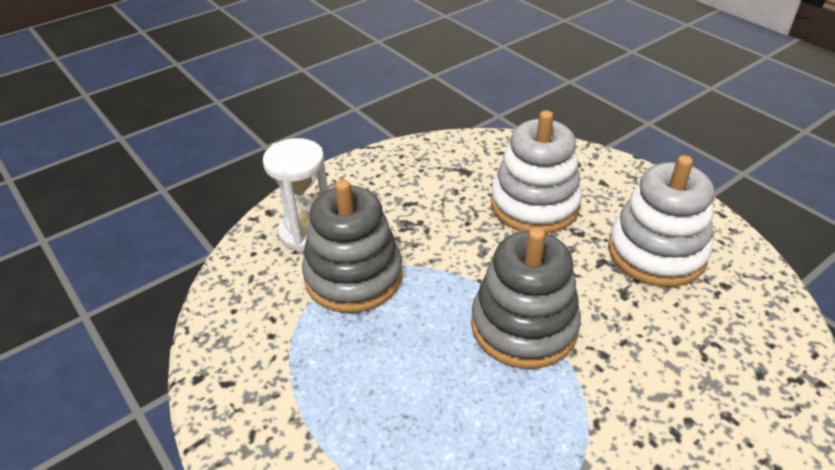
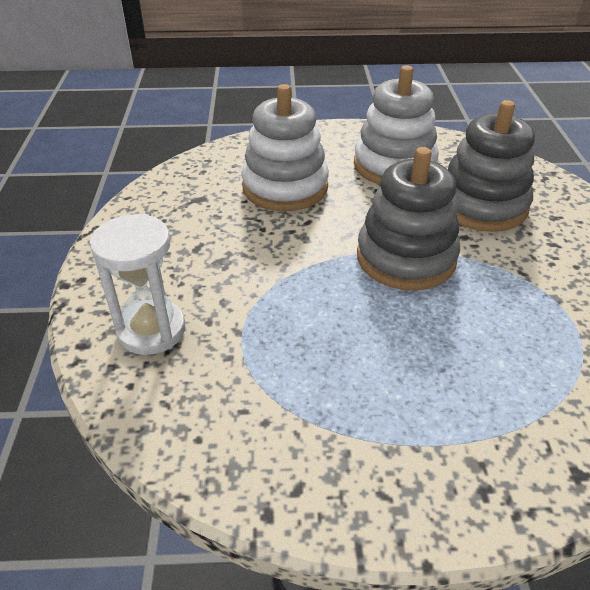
camera: 55 degrees left, 0 degrees up
grey stacking toy [302,179,402,313] -> grey stacking toy moved to [448,100,535,232]

